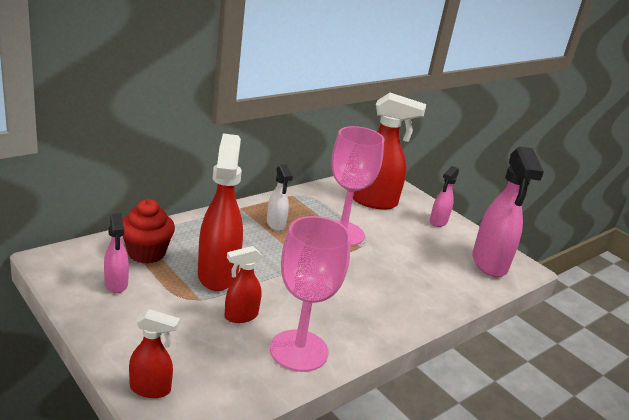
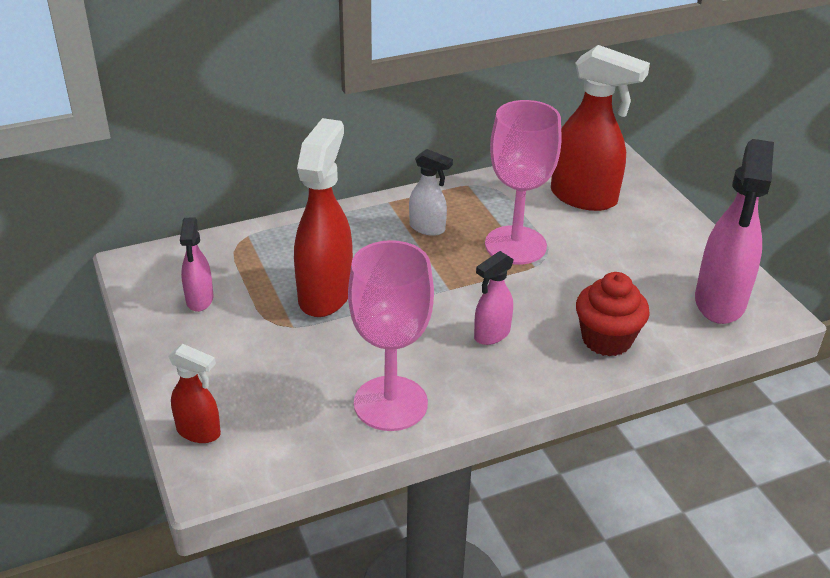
camera: 20 degrees right, 10 degrees up
red cupcake [122,199,175,264] -> red cupcake moved to [576,272,650,357]
red spray bottle [225,246,262,323] -> none
white spray bottle [267,164,293,231] -> white spray bottle turned 60 degrees counterclockwise [409,149,453,236]
pink spray bottle [430,166,459,227] -> pink spray bottle moved to [474,251,514,345]

